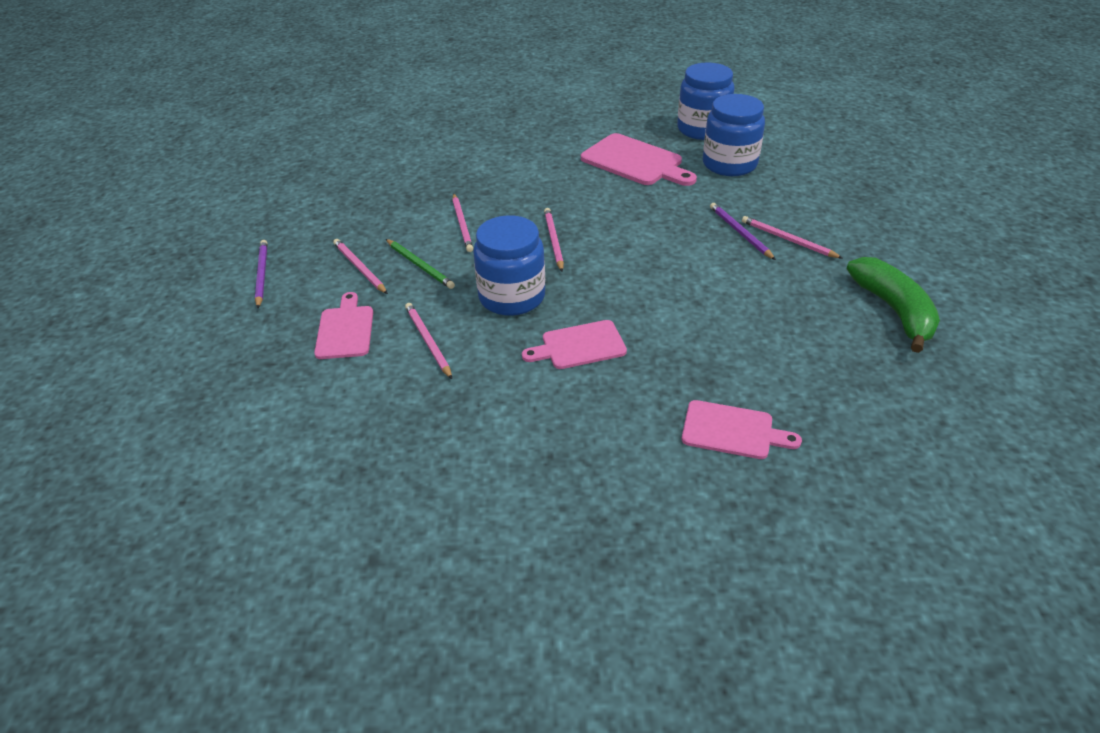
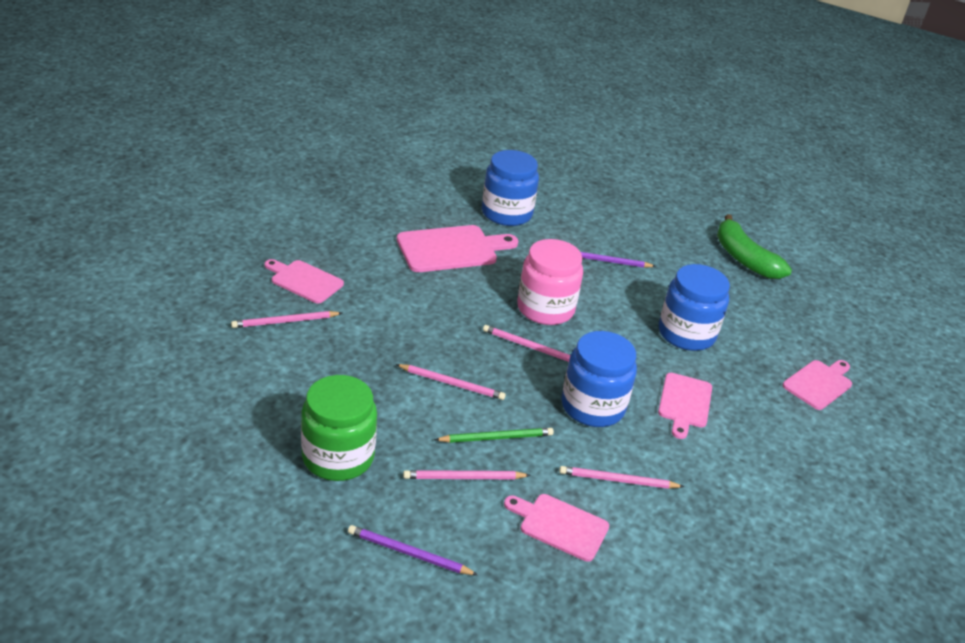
camera: 65 degrees left, 5 degrees down
blue jar [677,62,735,140] -> blue jar moved to [659,264,730,351]
pink pencil [742,216,843,259] -> pink pencil moved to [231,311,342,328]
green banana [847,257,940,353] -> green banana turned 135 degrees counterclockwise [717,214,792,279]
none -> pink cutting board [265,259,344,304]
none -> green jar [301,375,377,481]
none -> pink jar [517,239,583,325]

